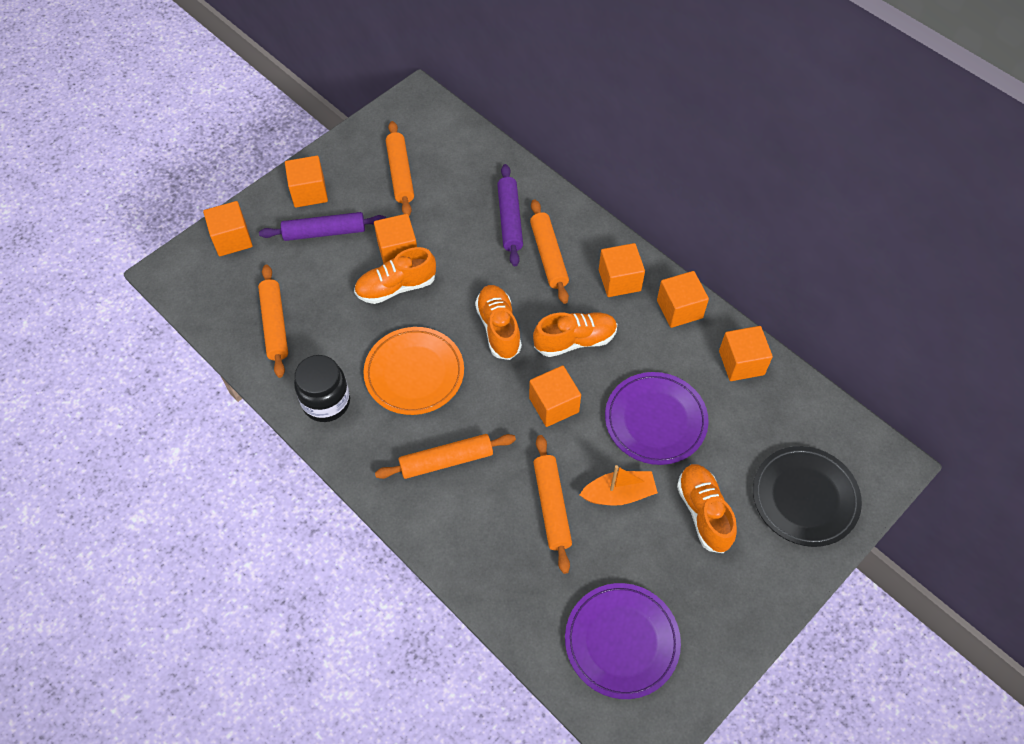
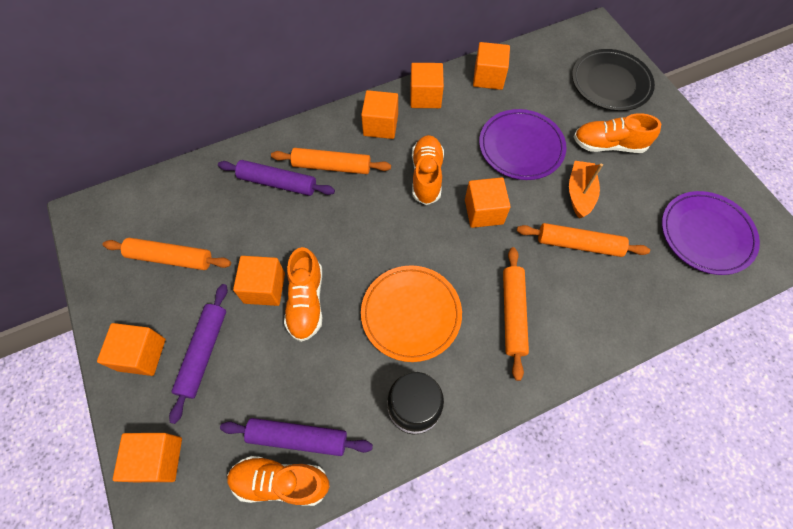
camera: 70 degrees left, 5 degrees up
orange rolling pin [258,265,288,378] -> purple rolling pin [220,418,373,456]
orange shoe [475,285,522,360] -> orange shoe moved to [227,456,330,506]

